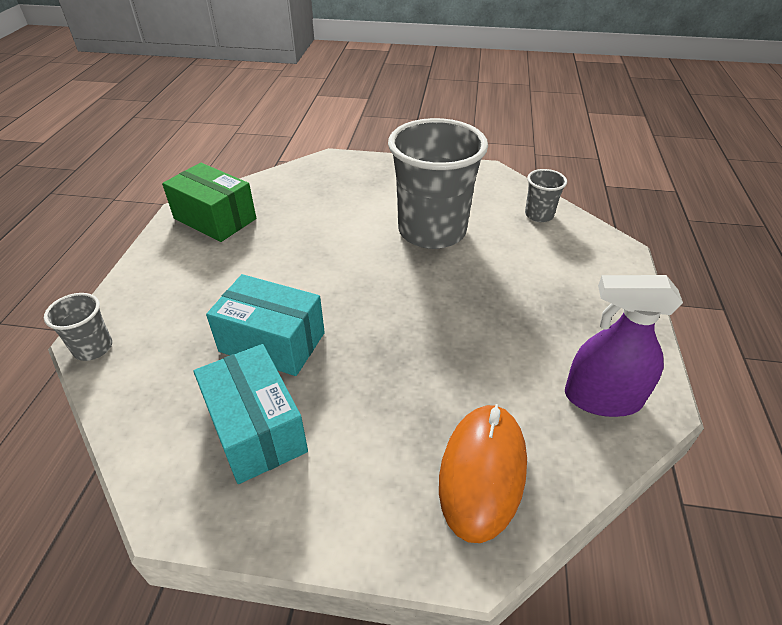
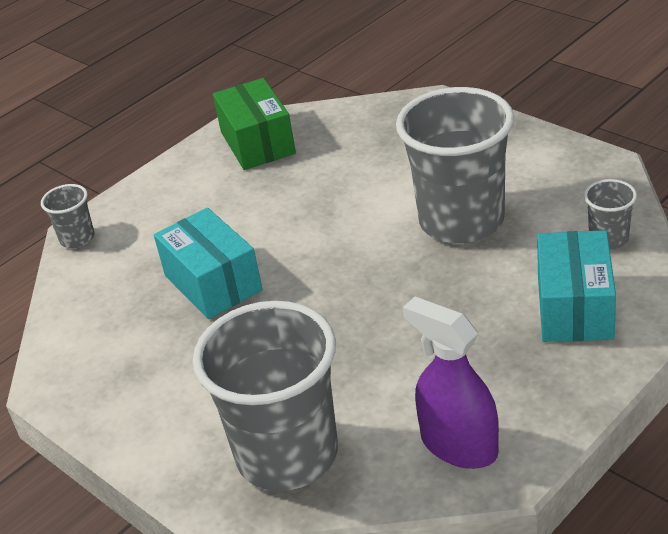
camera: 40 degrees right, 5 degrees down
turquoise box [193,344,308,484] -> turquoise box moved to [537,230,616,342]
orange mouse [439,404,527,543] -> grey cup [193,301,338,491]

